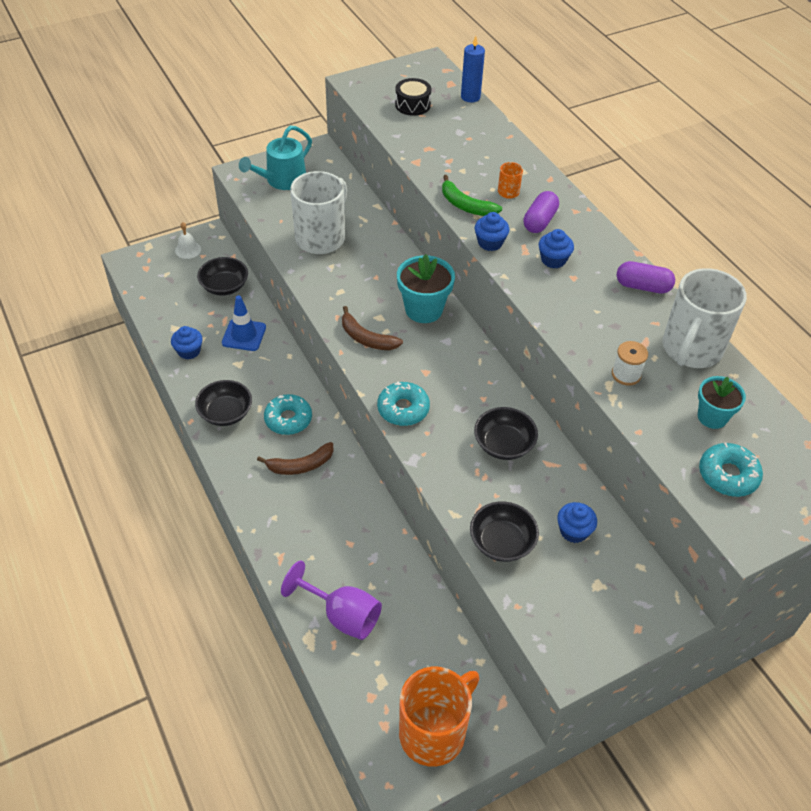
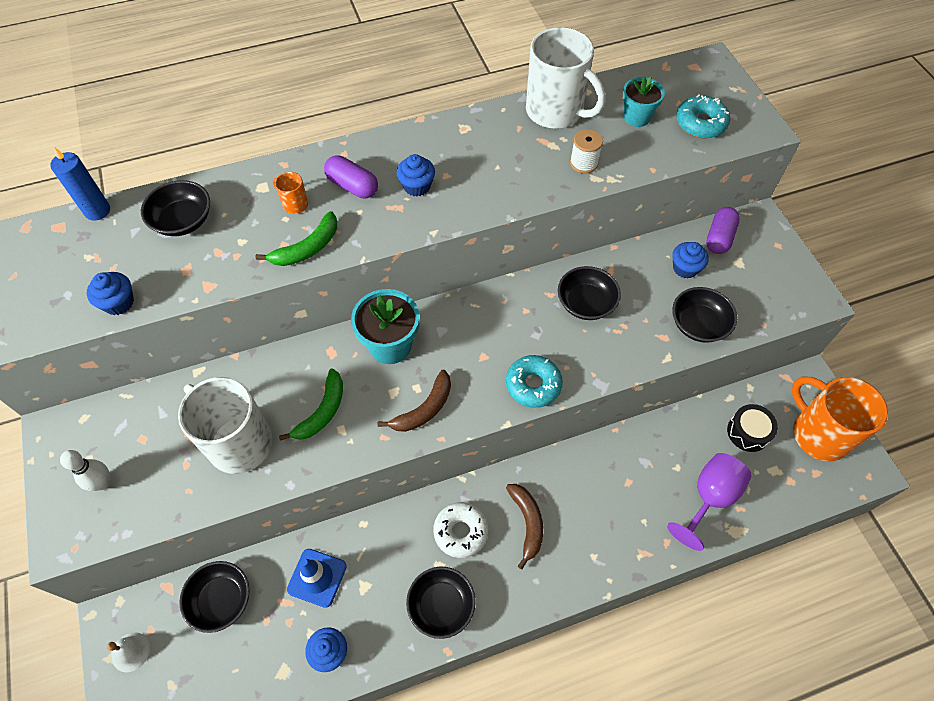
camera: 80 degrees left, 10 degrees up
turquoise watering can [239,126,312,190] -> white bowling pin [60,450,110,491]
turquoise donut [264,394,312,435] -> white donut [433,502,489,558]
black drum [395,78,431,116] -> black drum moved to [727,404,778,452]
blue cupcake [475,212,509,251] -> blue cupcake moved to [87,272,134,315]
purple capsule [617,261,675,294] -> purple capsule moved to [706,207,740,254]
none -> black bowl [141,180,210,236]
none -> green banana [279,369,343,441]

